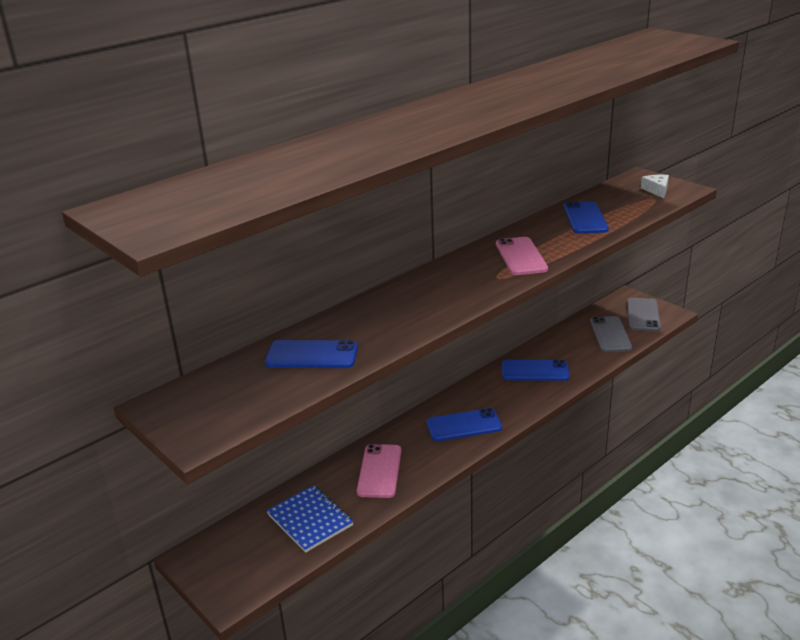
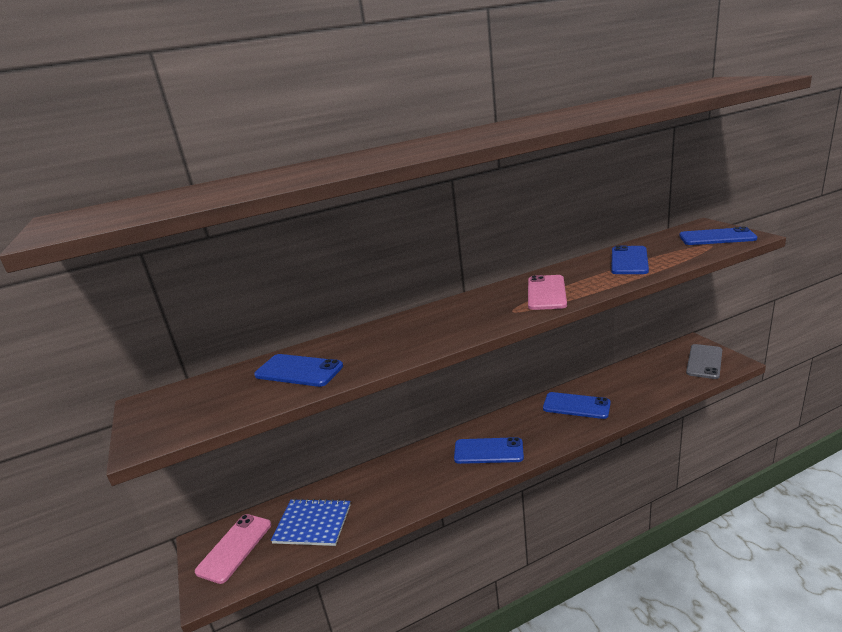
camera: 20 degrees right, 5 degrees down
blue notebook [266,485,354,553] -> blue notebook turned 60 degrees counterclockwise [271,499,351,546]
pink phone [357,444,402,498] -> pink phone moved to [195,514,271,584]
grey phone [590,316,632,352] -> none
white cheese [641,175,669,198] -> blue phone [679,227,757,245]

